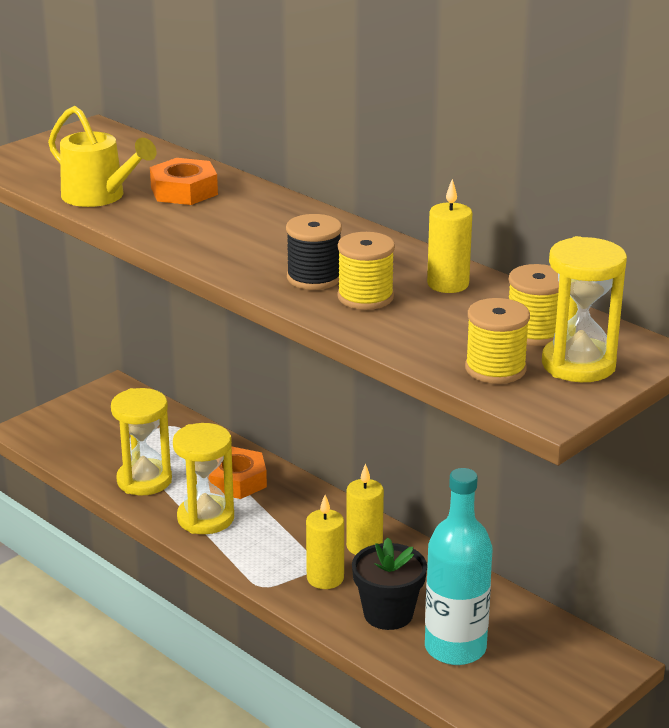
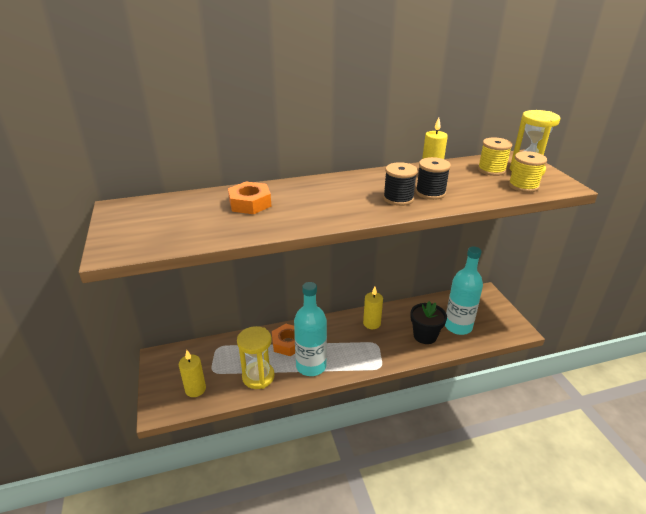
camera: 60 degrees left, 5 degrees up
yellow watering can [48,106,157,207] -> none
yellow hourglass [173,423,234,534] -> turquoise bottle [294,282,327,376]
yellow candle [306,495,344,589] -> yellow candle moved to [179,350,206,397]
yellow spool [338,232,395,310] -> black spool [416,157,451,200]

